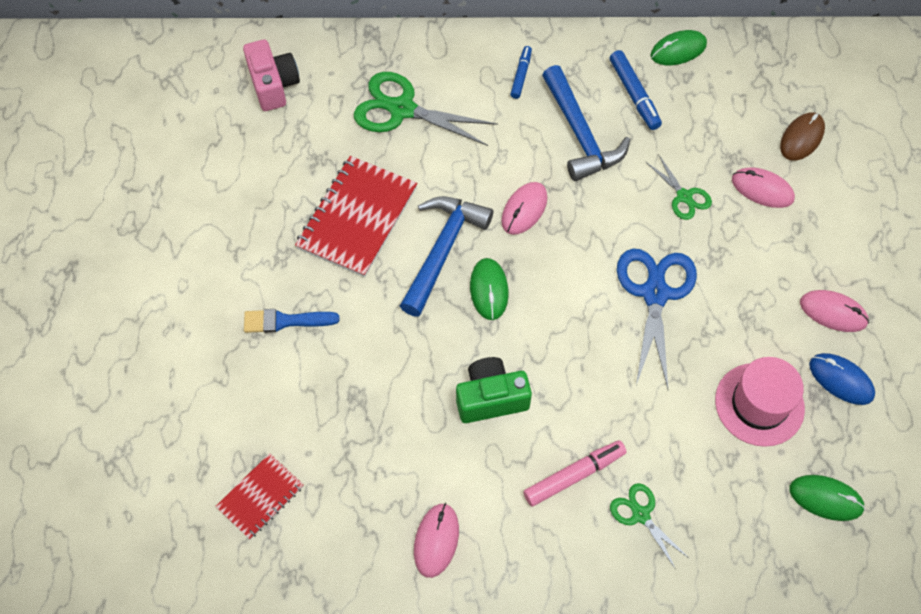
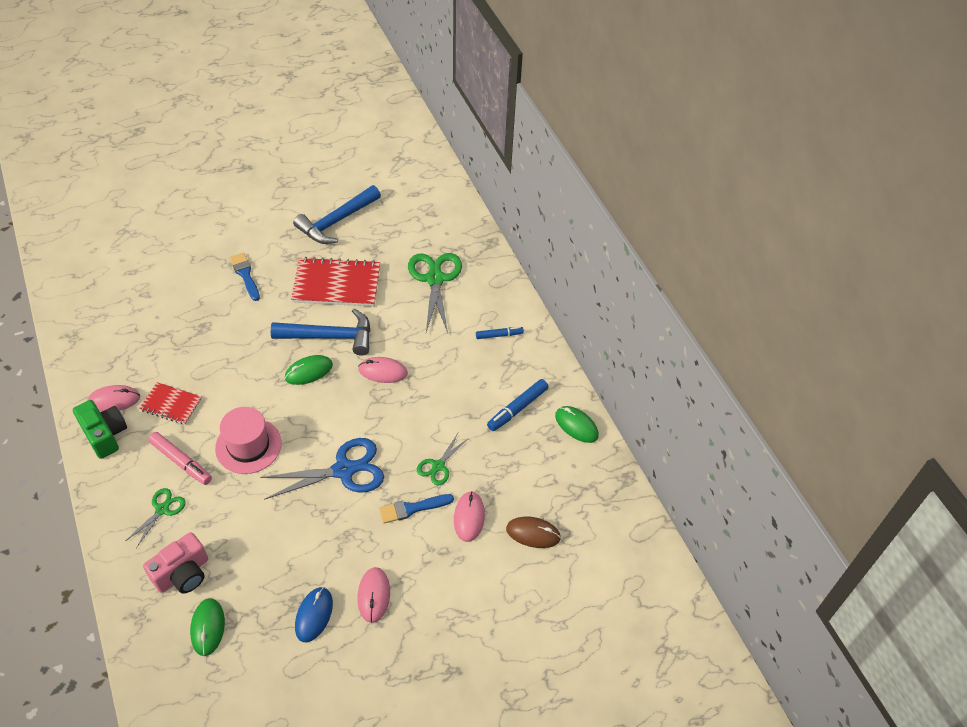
camera: 65 degrees right, 10 degrees down
red notebook [216,453,304,540] -> red notebook moved to [139,382,202,425]
pink camera [243,39,300,111] -> pink camera moved to [143,532,208,594]
green camera [456,357,532,423] -> green camera moved to [73,400,127,459]
blue hammer [542,65,630,181] -> blue hammer moved to [293,185,381,244]
pink hat [715,357,805,447] -> pink hat moved to [215,407,282,474]
none -> blue brush [379,494,454,524]

